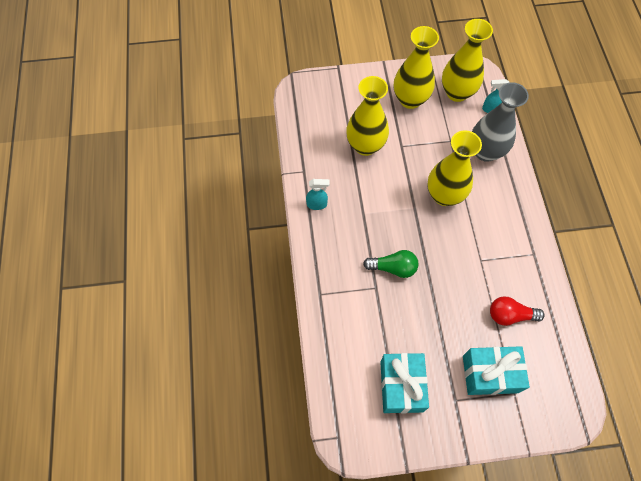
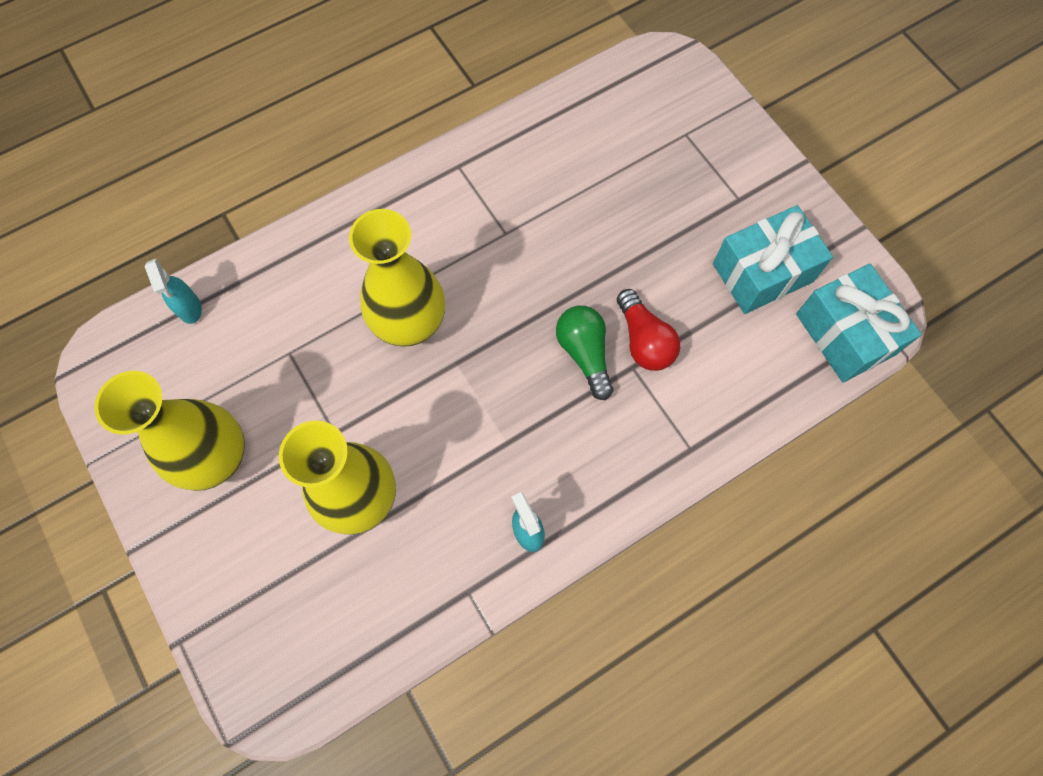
camera: 115 degrees left, 5 degrees up
yellow vase [442,19,493,102] -> none
turquoise gift [463,346,530,395] -> turquoise gift moved to [796,264,922,382]
grey vase [472,82,529,162] -> none
red light bulb [490,296,545,326] -> red light bulb moved to [617,289,681,371]

